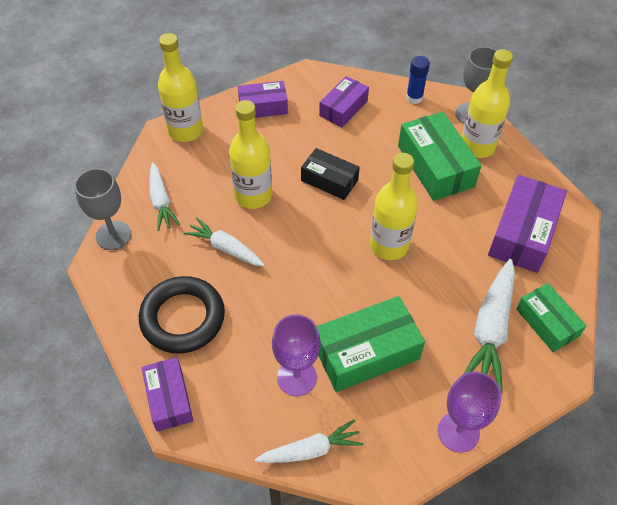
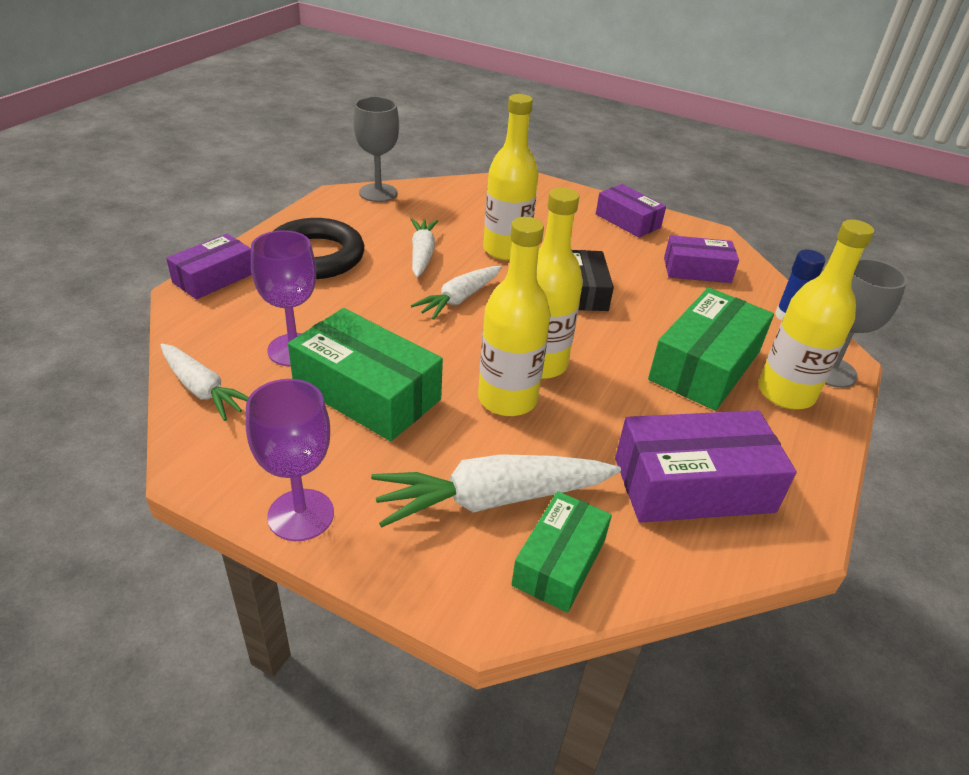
camera: 55 degrees right, 15 degrees down
white carrot [149,163,181,231] -> white carrot moved to [411,266,502,320]
yellow bottle [158,33,203,142] -> yellow bottle moved to [478,217,551,416]

